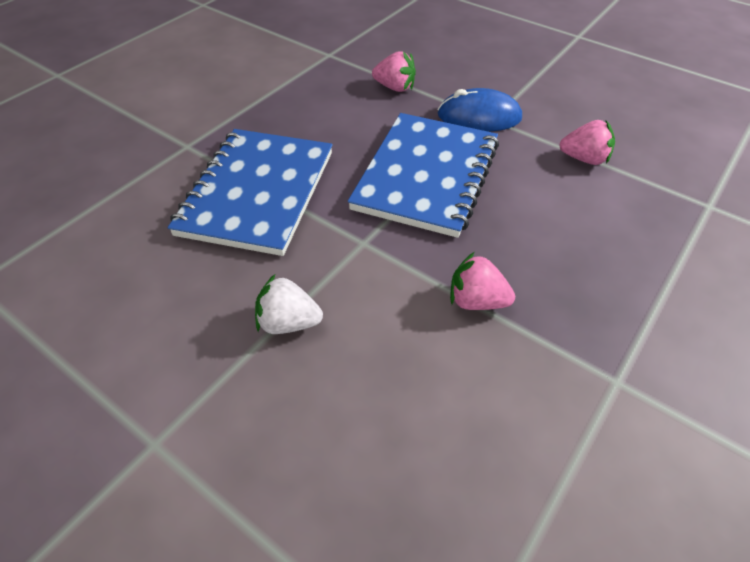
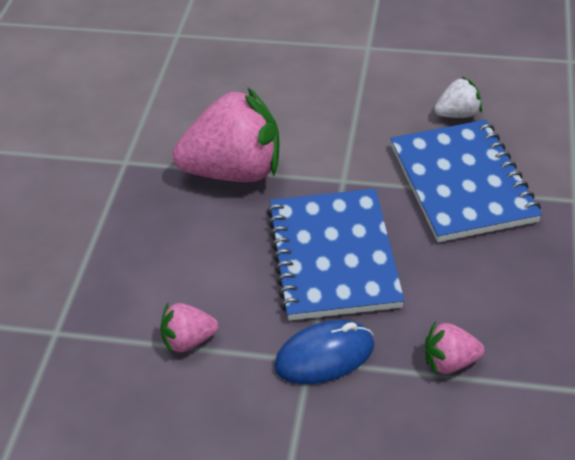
camera: 155 degrees right, 5 degrees down
white strawberry [255,274,323,334] -> white strawberry moved to [434,77,482,118]
pink strawberry [450,252,515,310] -> pink strawberry [173,88,280,182], size x2.15

